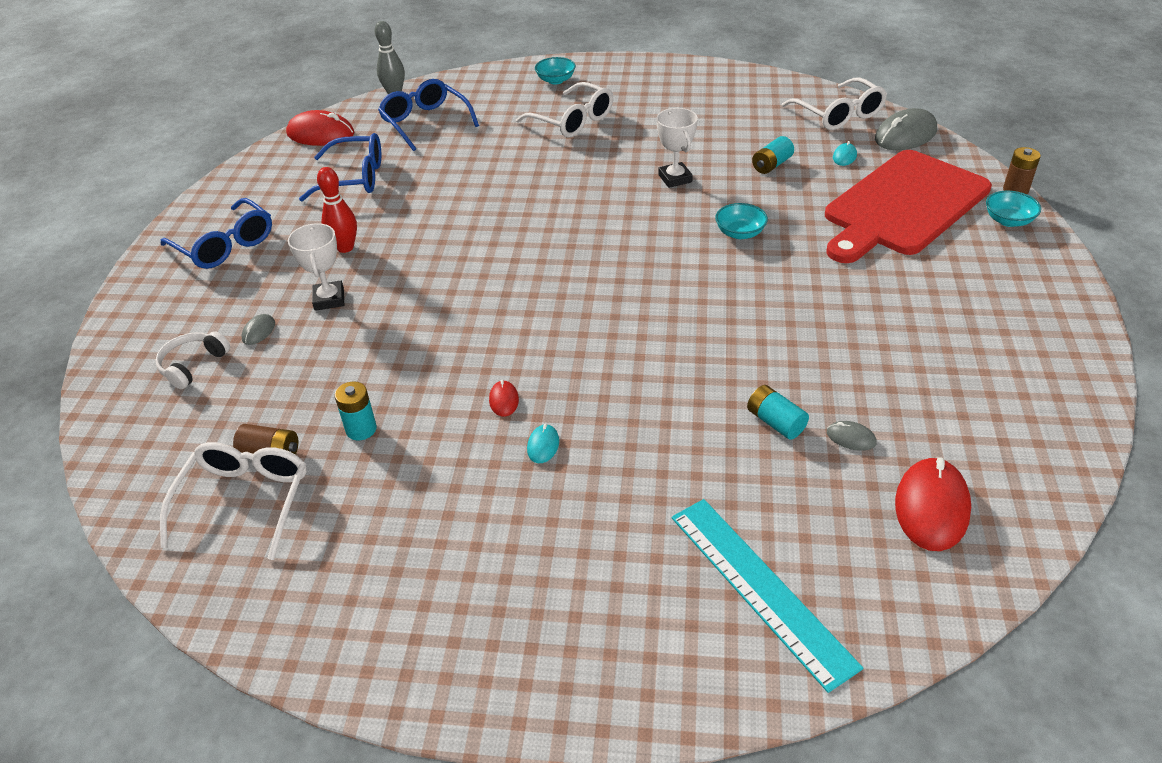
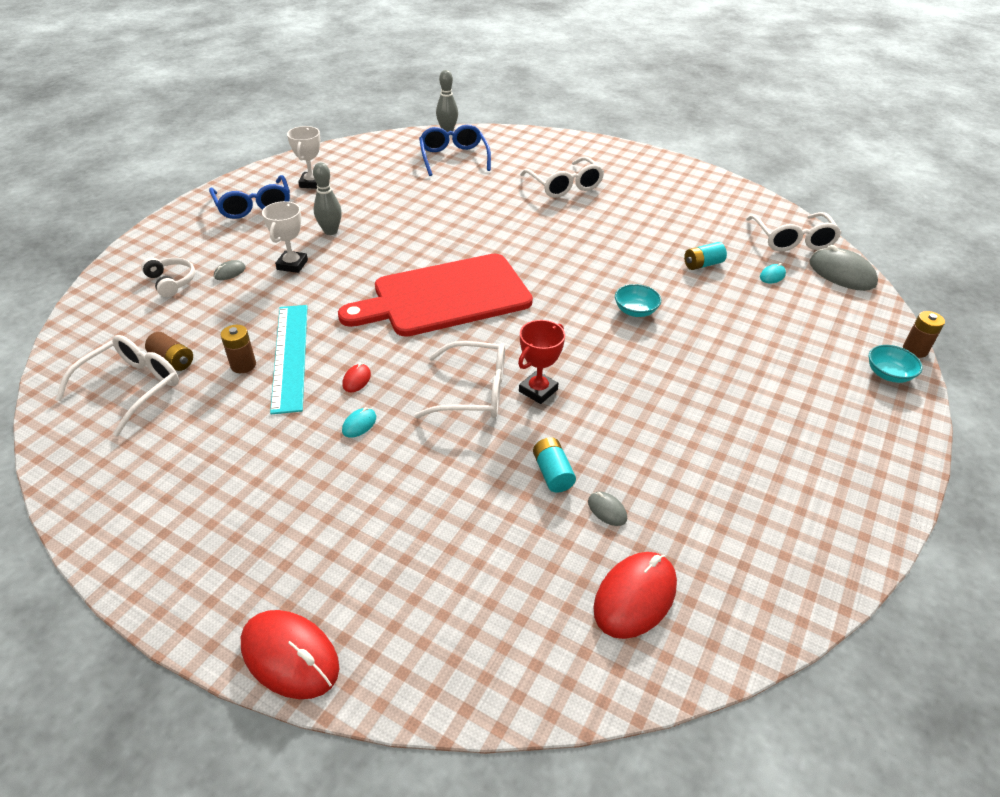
camera: 20 degrees right, 0 degrees up
white headphones [155,331,230,389] -> white headphones turned 90 degrees clockwise [141,258,195,297]
red mouse [286,110,354,146] -> red mouse moved to [241,610,339,699]
blue glasses [299,133,381,201] -> none
red bowling pin [317,167,357,253] -> grey bowling pin [313,163,342,235]
turquoise battery [334,381,377,441] -> brown battery [221,325,256,373]
turquoise bowl [535,57,576,85] -> none
white trophy [657,108,698,188] -> white trophy moved to [287,126,320,189]
turquoise ruler [672,499,863,693] -> turquoise ruler moved to [270,305,308,414]
red cutting board [825,150,992,263] -> red cutting board moved to [338,254,533,337]
grey mouse [875,108,937,150] -> grey mouse turned 60 degrees clockwise [810,245,878,291]
none -> white glasses [414,341,505,418]
none -> red trophy [518,320,565,404]

